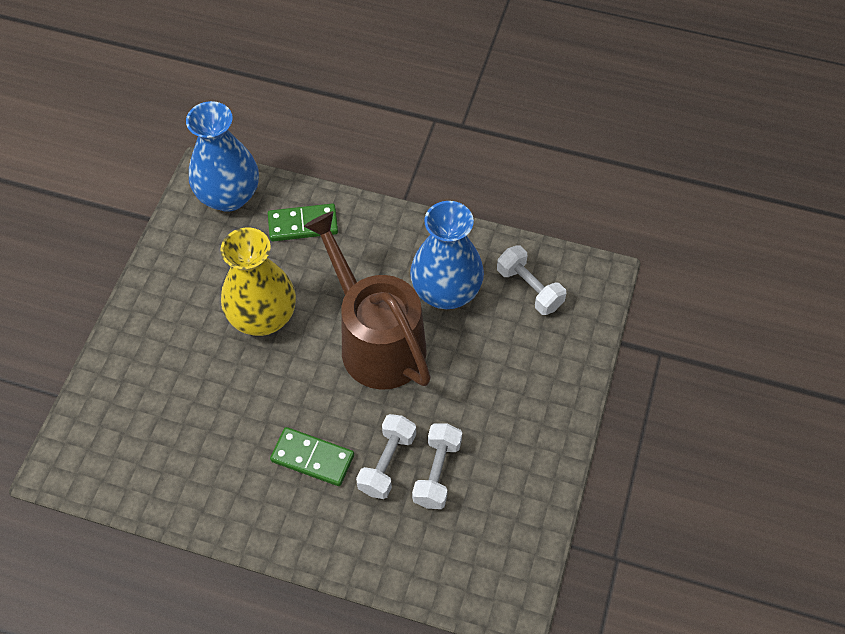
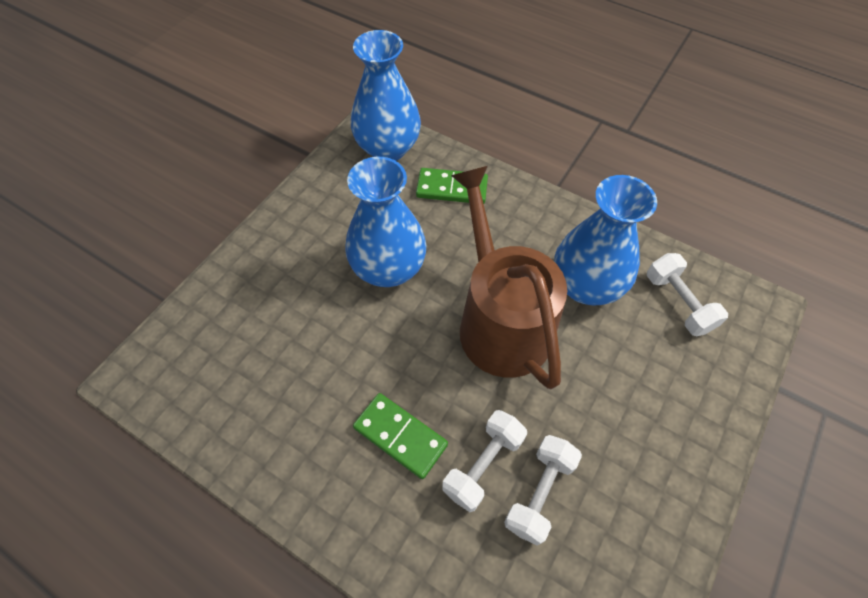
camera: 15 degrees right, 0 degrees up
yellow vase [220,227,296,336] -> blue vase [345,157,426,287]

